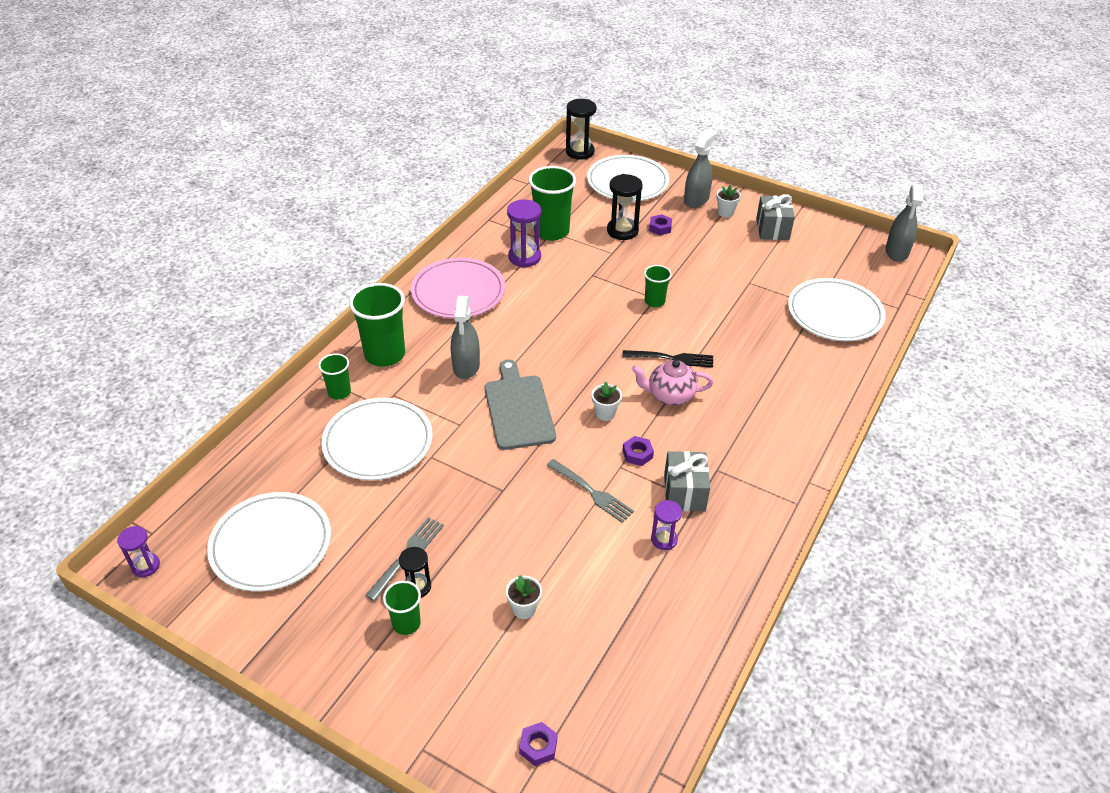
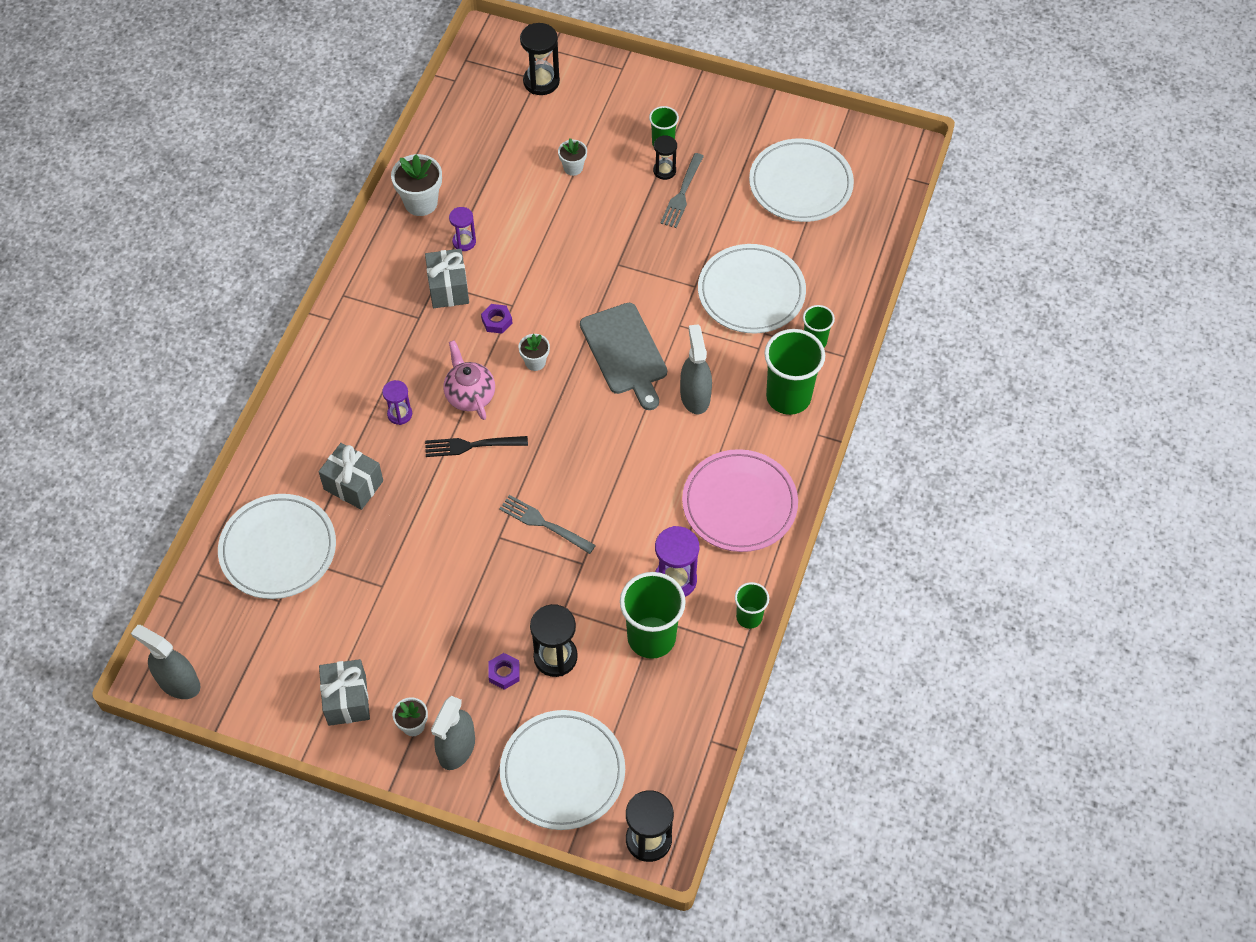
camera: 170 degrees right, 15 degrees up
purple hourglass [117,526,160,577] -> purple hourglass moved to [382,380,412,425]
purple nut [519,722,557,766] -> black hourglass [520,23,560,95]
grey fork [547,459,634,523] -> grey fork moved to [499,495,596,554]
pink teapot [632,360,713,405] -> pink teapot turned 105 degrees counterclockwise [443,340,495,420]
green cup [644,265,672,307] -> green cup moved to [735,582,769,629]
grey spray bottle [885,184,923,262] -> grey spray bottle turned 60 degrees counterclockwise [131,625,201,699]
none -> grey gift [318,443,383,510]
none -> white flower pot [391,154,442,216]

